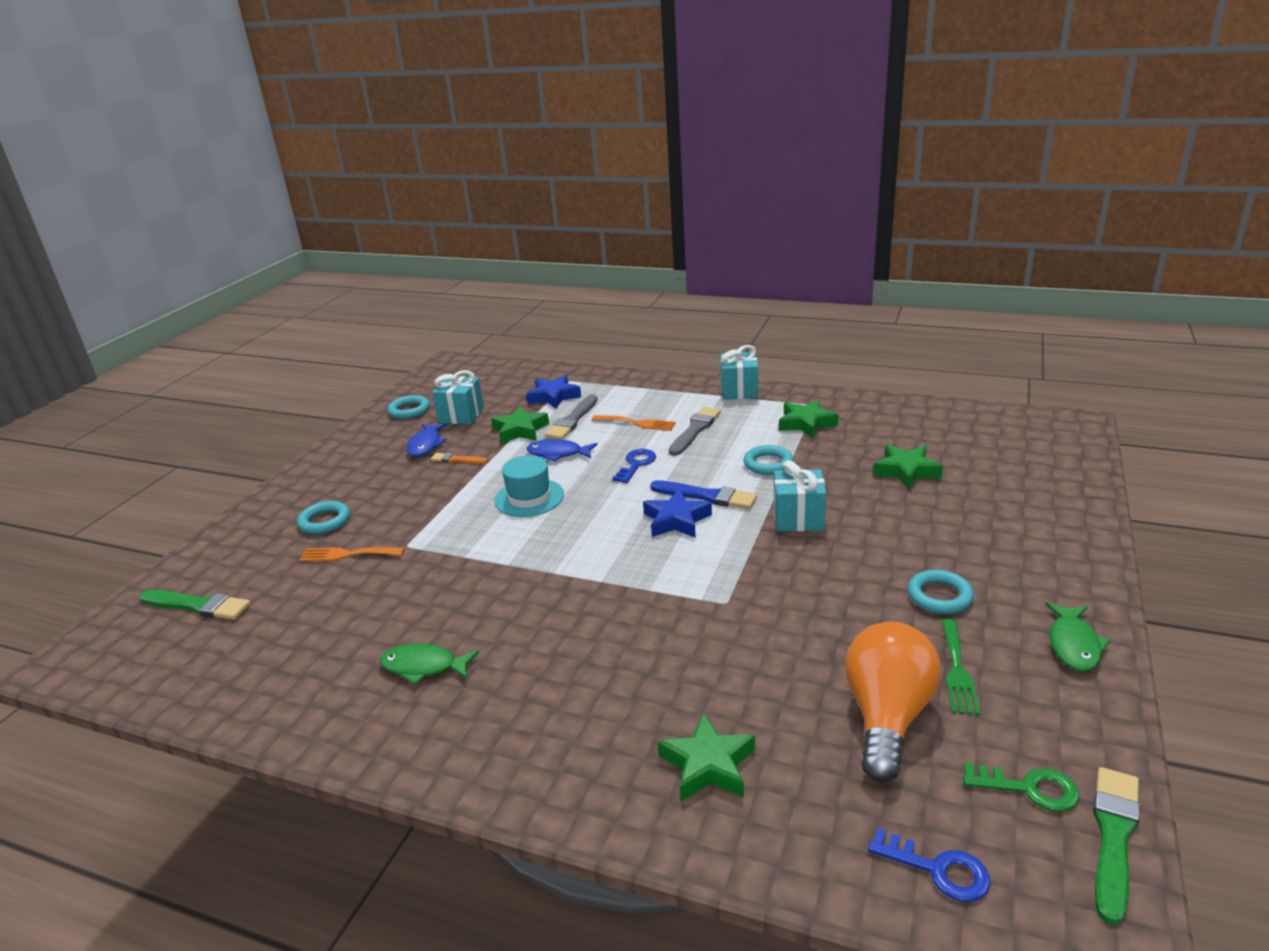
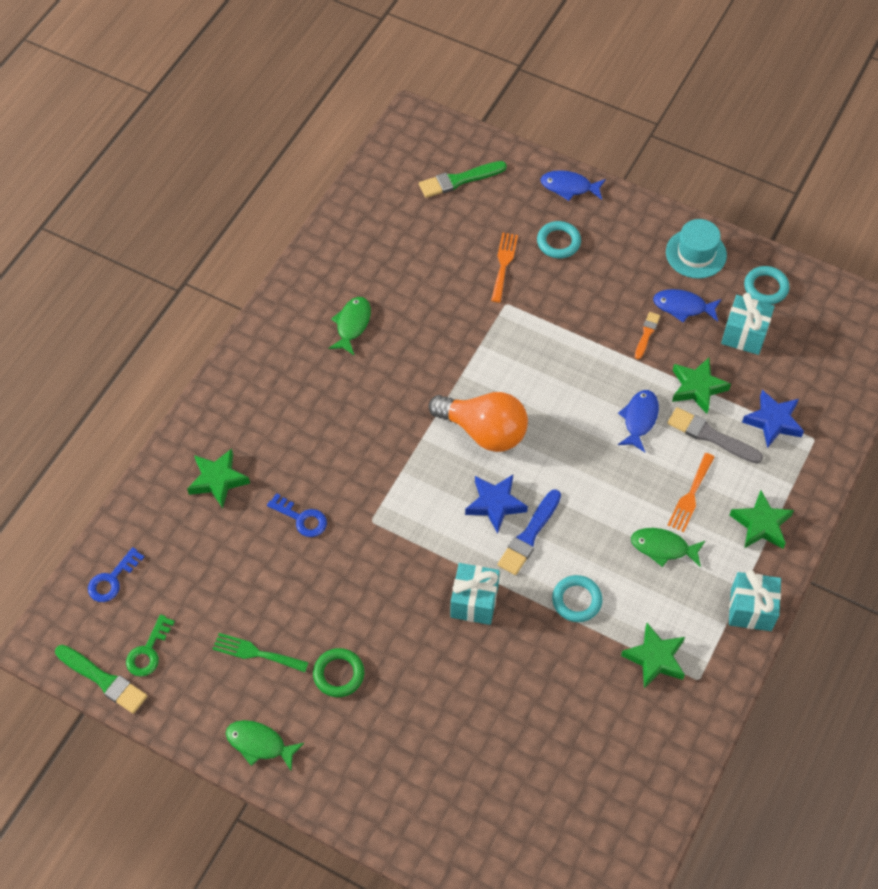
camera: 95 degrees right, 30 degrees up
green brush [140,590,251,620] -> green brush turned 45 degrees clockwise [419,161,507,198]
turquoise hat [494,455,564,517] -> turquoise hat moved to [666,219,727,279]
blue key [613,449,656,483] -> blue key moved to [267,493,327,537]
grey brush [669,406,721,456] -> green fish [631,528,705,567]
orange light bulb [845,622,941,782] -> orange light bulb moved to [429,392,528,452]
green star [873,444,943,489] -> green star moved to [730,490,794,549]
turquoise ring [908,570,974,614] -> green ring [313,648,364,697]
none -> blue fish [541,170,606,201]

